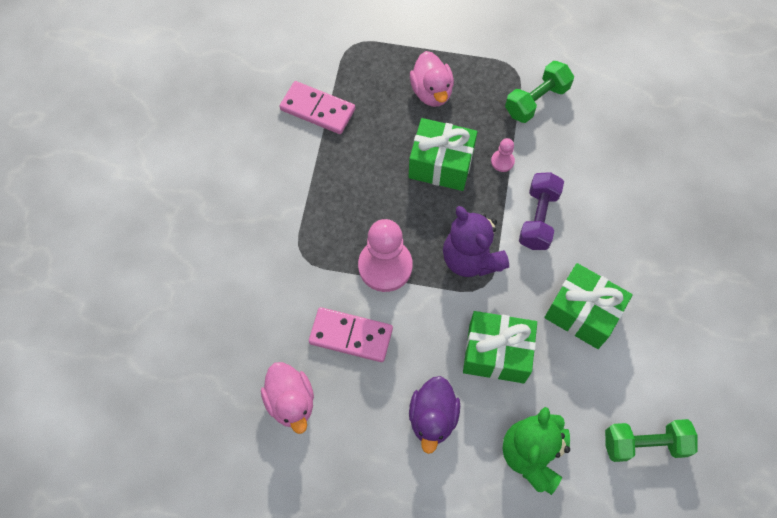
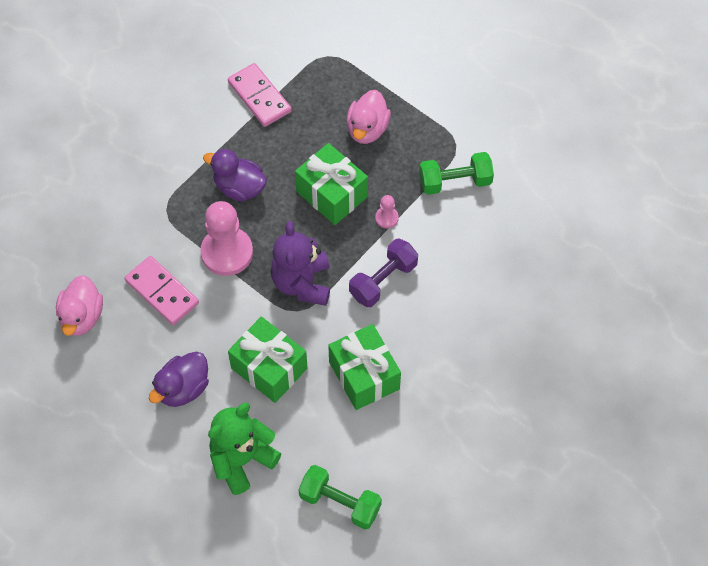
camera: 30 degrees right, 5 degrees down
none -> purple duck [203,149,267,201]

